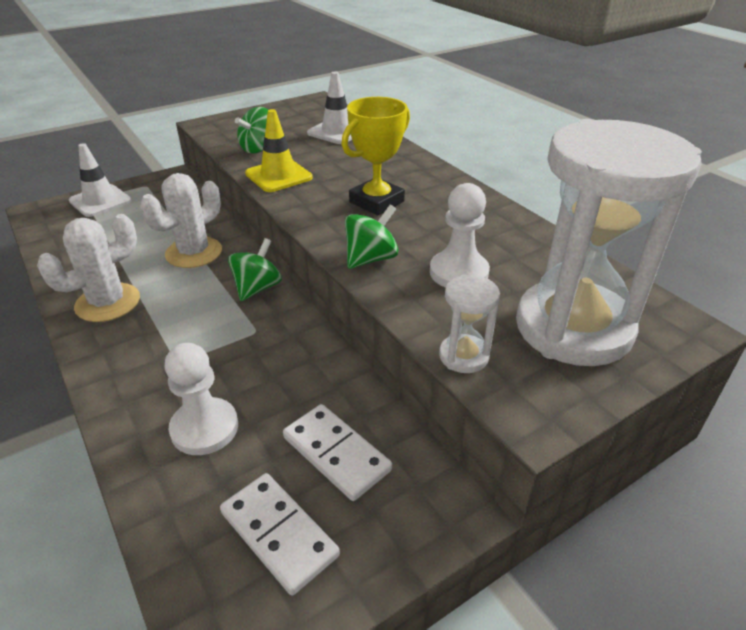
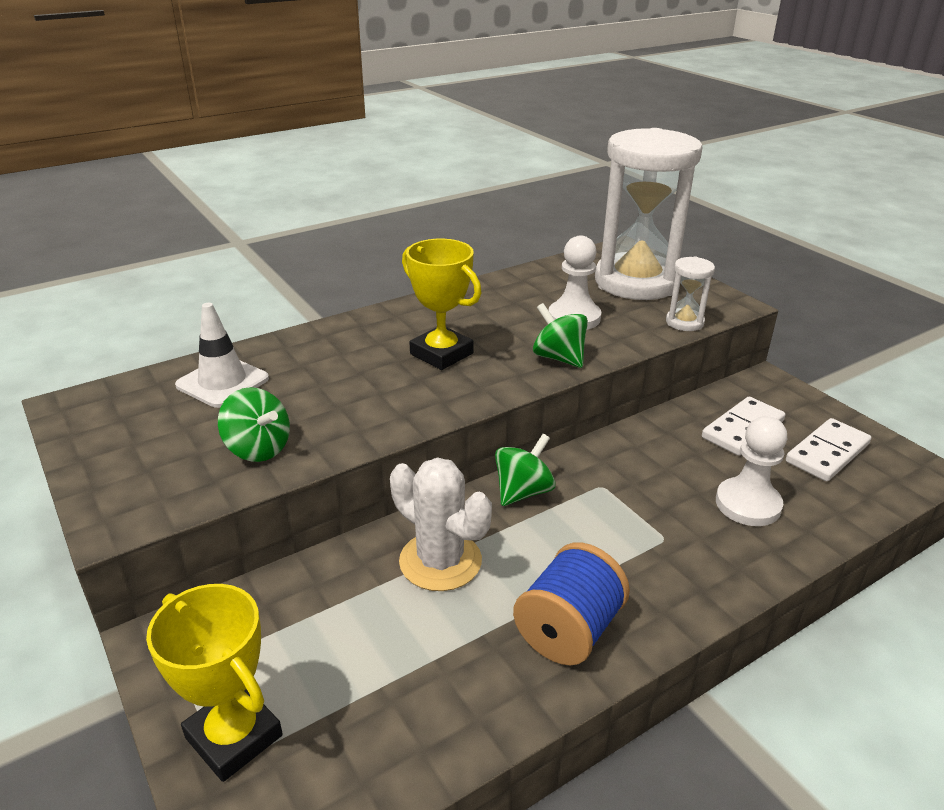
camera: 90 degrees left, 5 degrees down
white cactus [37,214,140,322] -> blue spool [513,542,630,666]
white traffic cone [69,143,132,217] -> yellow trophy [146,584,283,782]
green spinning top [228,238,282,301] -> green spinning top turned 105 degrees clockwise [495,434,556,506]
yellow traffic cone [245,109,313,192] -> none

